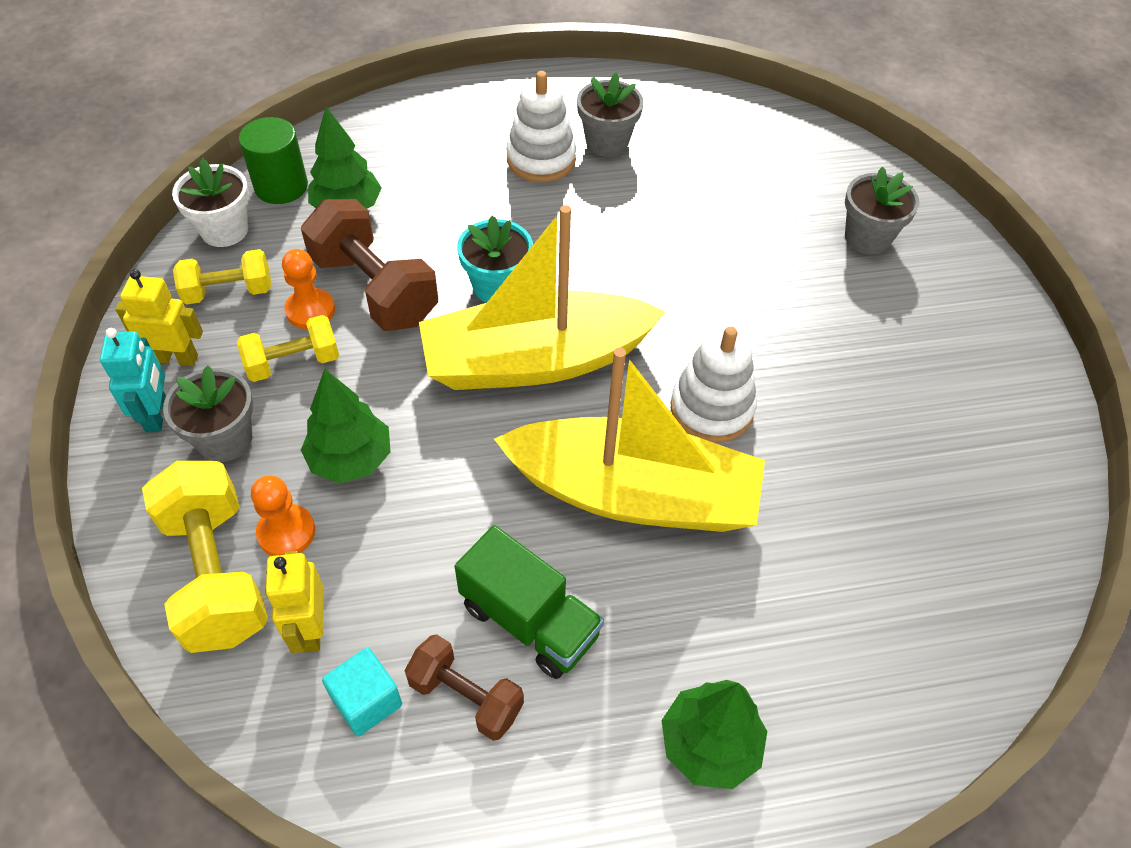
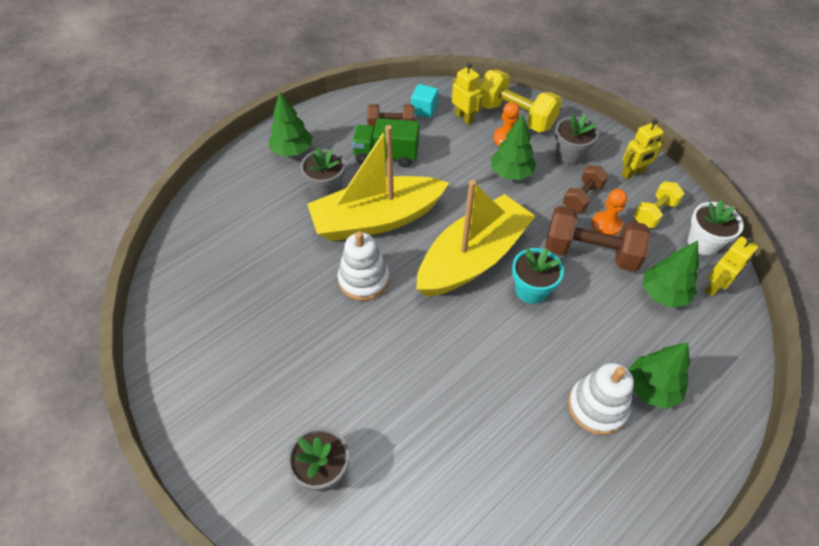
camera: 150 degrees right, 0 degrees up
turquoise robot [100,328,166,432] -> none
yellow dumbbell [237,315,339,382] -> brown dumbbell [563,166,609,213]
green cylinder [239,117,308,204] -> yellow robot [705,236,758,297]
grey flower pot [577,72,643,157] -> grey flower pot moved to [300,147,345,199]
none -> green tree [628,342,690,409]

